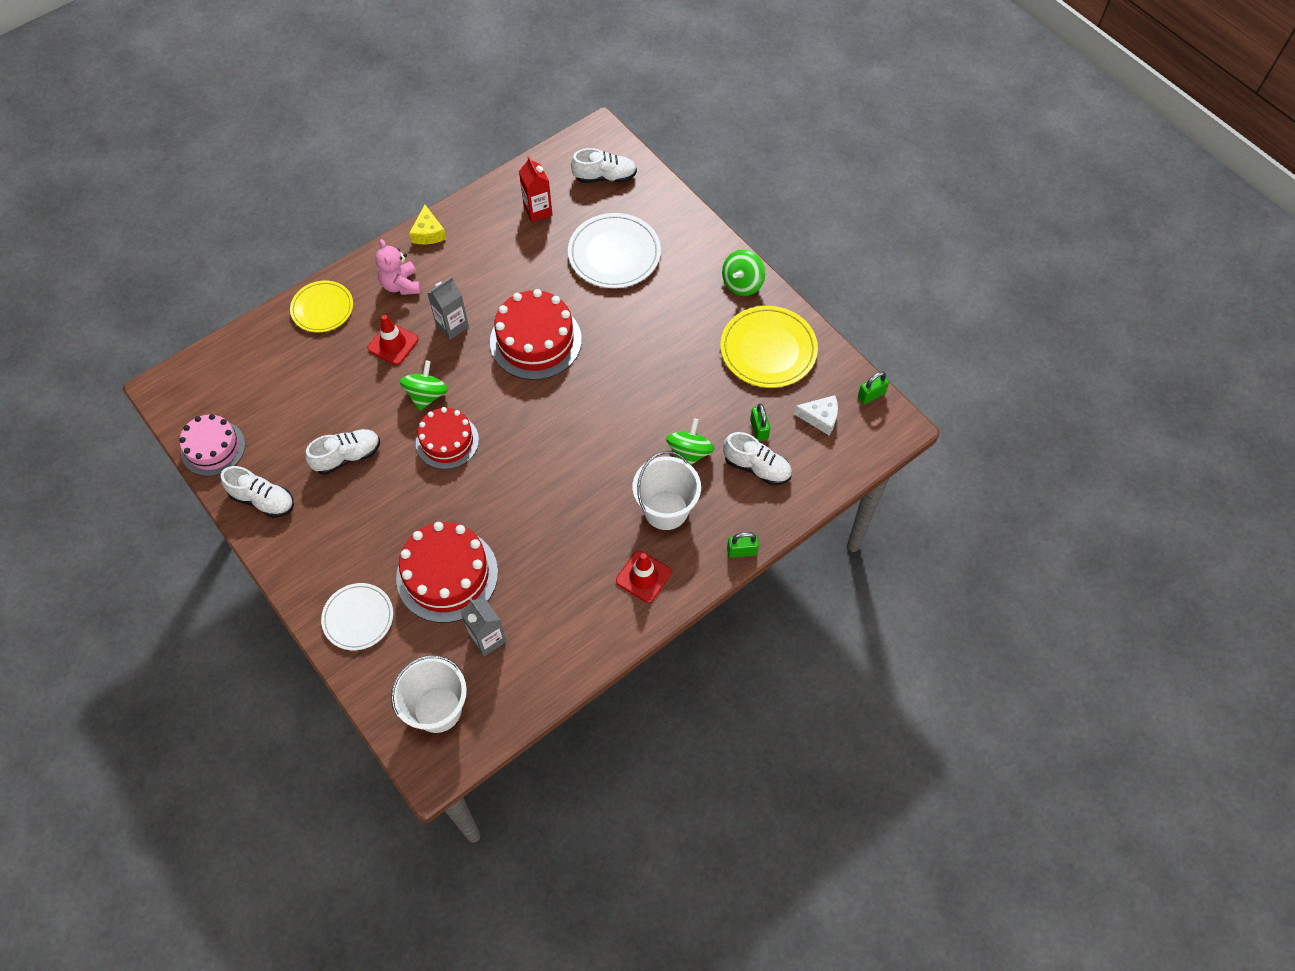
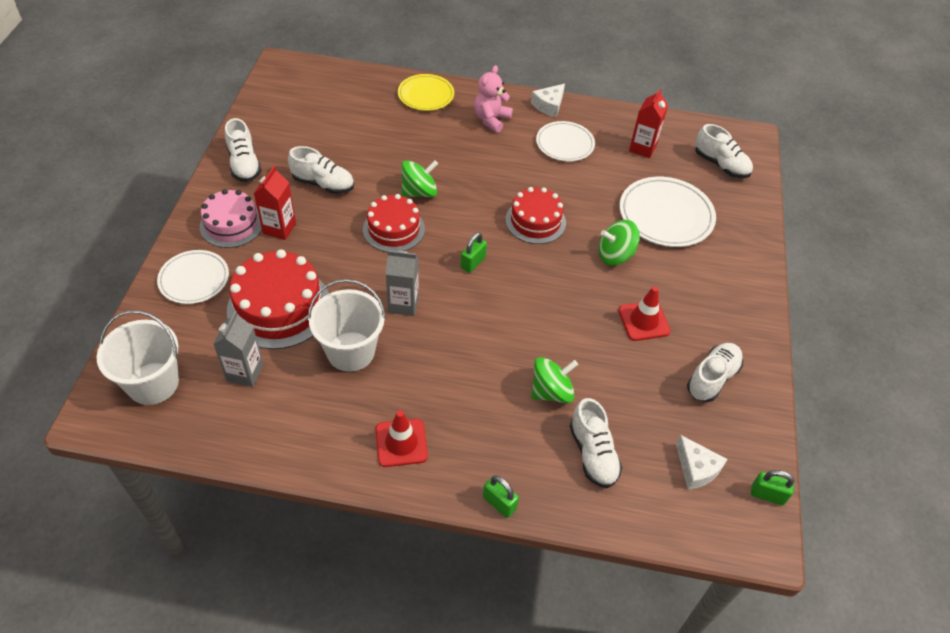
camera: 45 degrees right, 10 degrees down
pink cake [179,414,245,476] -> pink cake moved to [200,189,262,248]
red traffic cone [367,315,419,365] -> red traffic cone moved to [618,286,671,341]
yellow cheese [409,205,446,244] -> white cheese [531,84,565,118]
grey carton [427,277,469,340] -> grey carton moved to [386,250,419,316]
red cake [490,289,582,380] -> red cake [506,187,566,244], size x0.66
white bucket [633,451,701,530] -> white bucket moved to [308,279,386,372]
yellow plate [720,306,818,388] -> white shoe [687,343,743,402]
green spinning top [722,250,765,296] -> green spinning top moved to [599,220,640,265]
green padlock [750,404,770,441] -> green padlock moved to [461,232,487,273]
none -> red carton [254,166,296,240]
none -> white plate [536,121,595,161]

